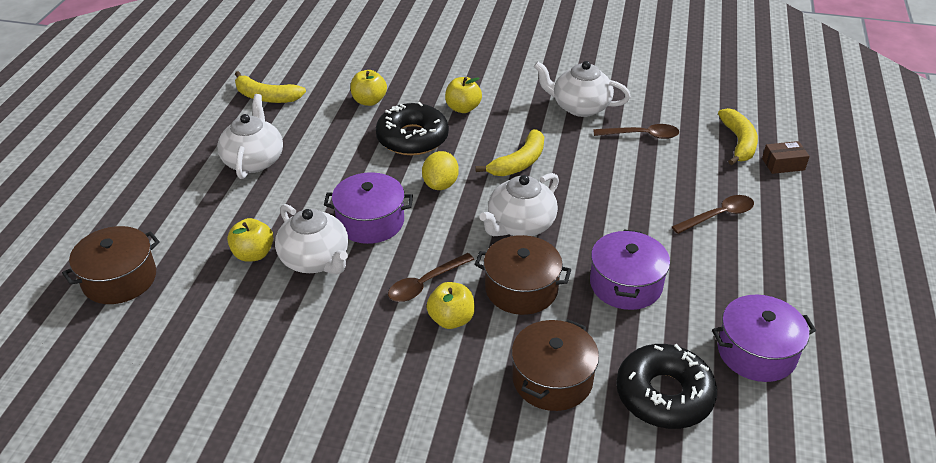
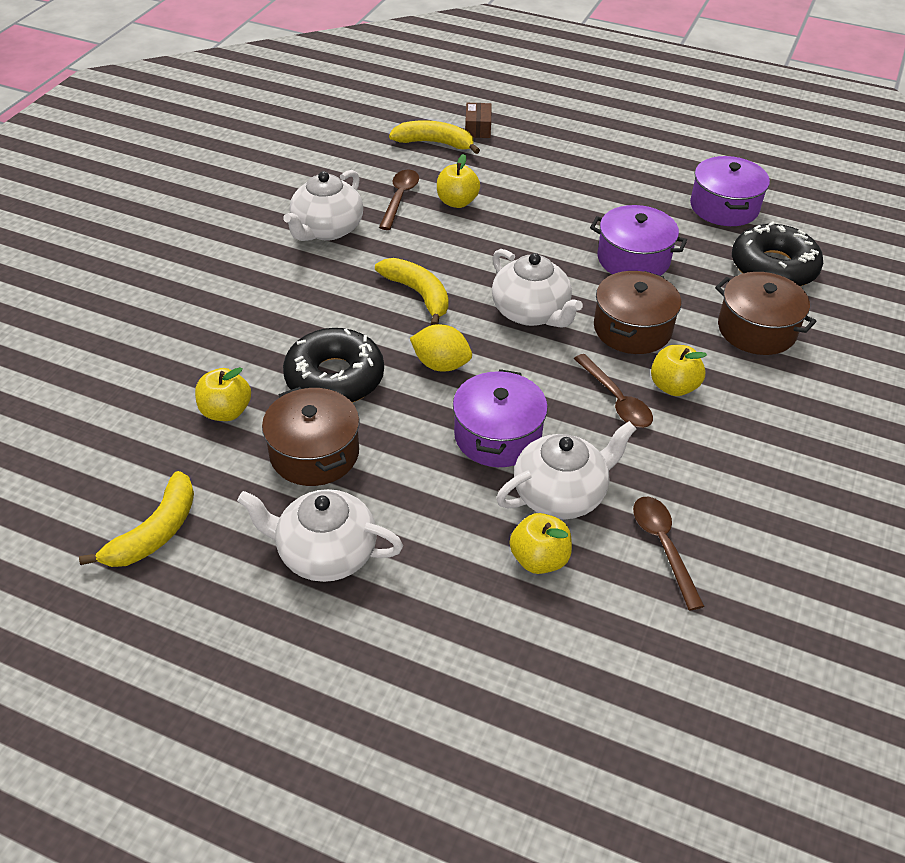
camera: 80 degrees left, 5 degrees up
brown pot [62,226,160,304] -> brown pot moved to [262,387,360,486]
yellow apple [445,77,482,113] -> yellow apple moved to [437,154,480,208]
brown spoon [672,195,754,234] -> brown spoon moved to [633,497,704,610]

